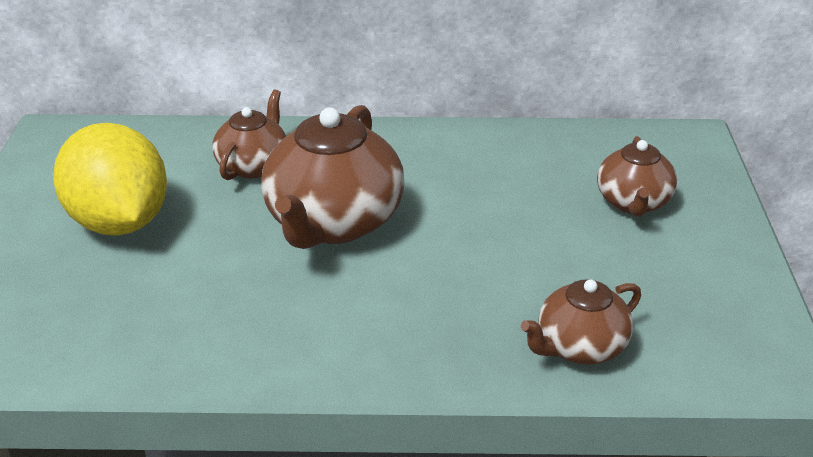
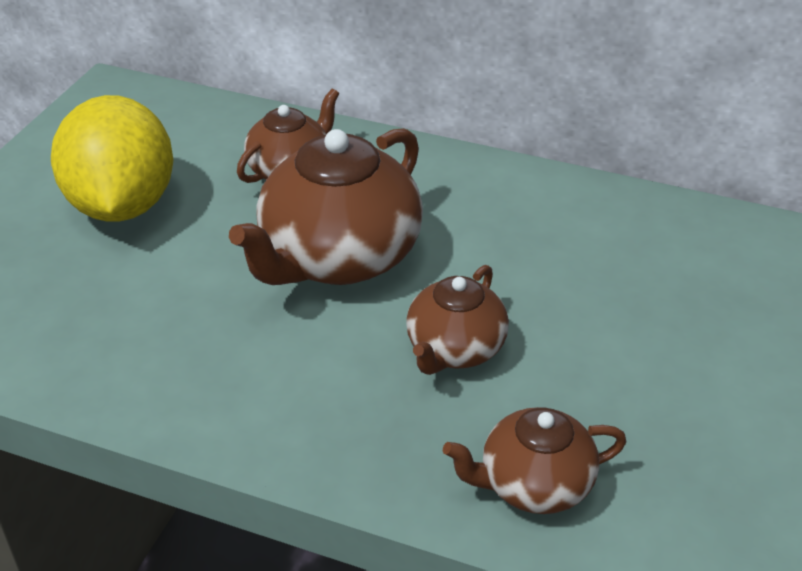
camera: 20 degrees right, 5 degrees up
brown teapot [597,136,677,217] -> brown teapot moved to [406,265,509,375]

